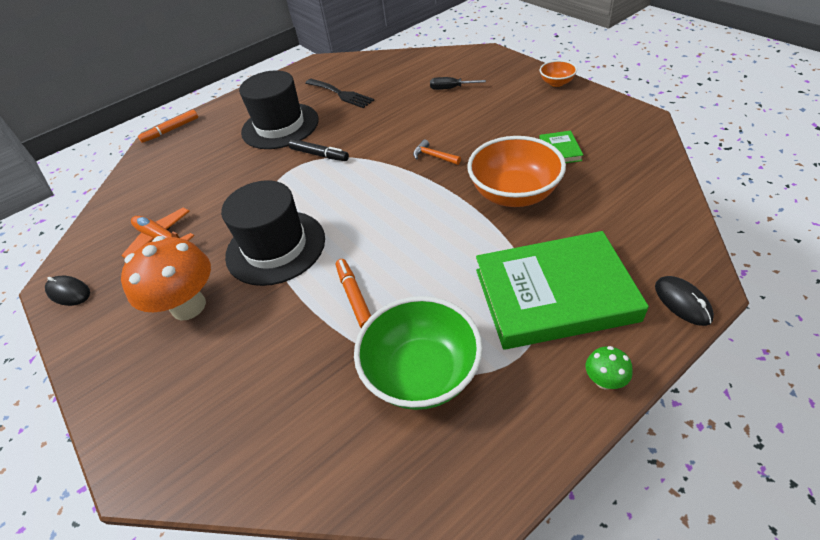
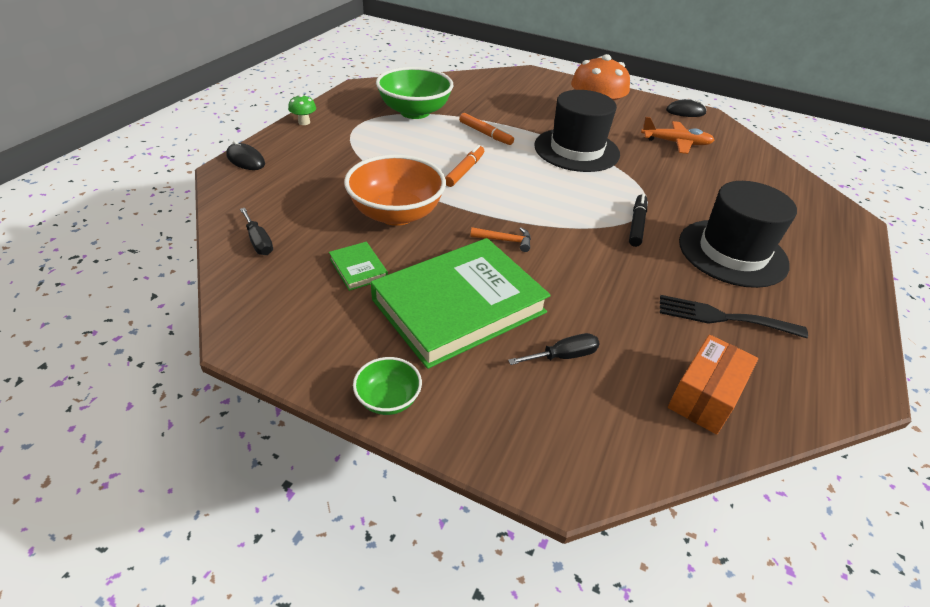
camera: 145 degrees right, 5 degrees down
orange marker [138,110,198,143] -> orange marker moved to [445,145,484,187]
black marker [289,139,349,161] -> black marker turned 105 degrees clockwise [629,194,647,247]
green book [476,231,649,349] -> green book moved to [371,238,551,369]
orange bowl [540,60,577,87] -> green bowl [353,357,422,415]
none -> black screwdriver [240,208,273,255]
none -> orange box [668,335,758,435]

